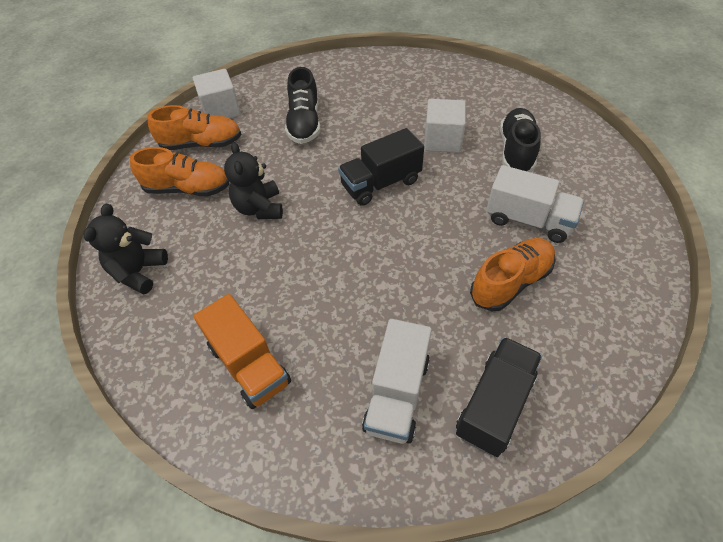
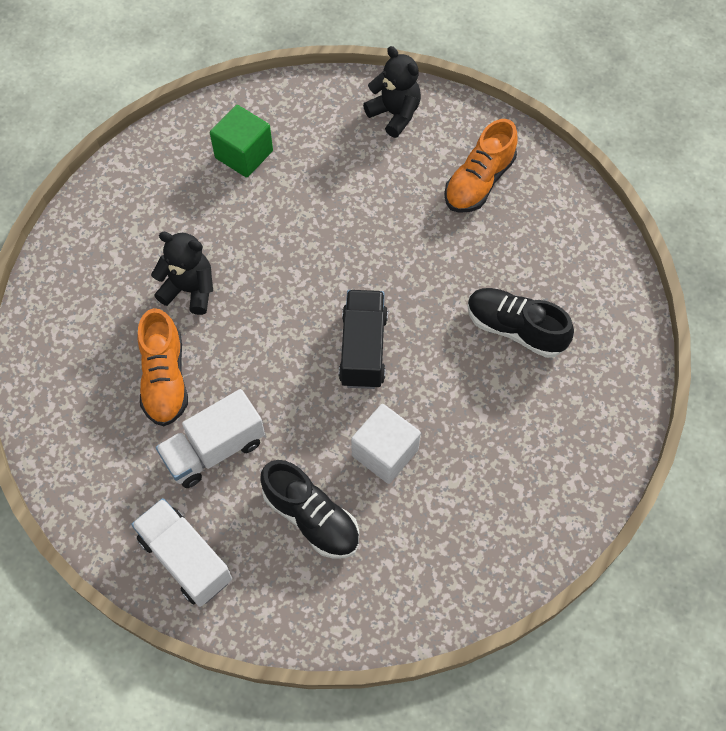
camera: 120 degrees right, 10 degrees up
orange shoe [148,105,242,150] -> none
white cube [193,69,241,118] -> none
orange truck [193,294,291,409] -> green cube [210,105,273,178]
black teddy bear [224,142,283,219] -> black teddy bear moved to [151,232,213,315]
white truck [362,319,432,444] -> white truck moved to [131,498,232,607]
black truck [456,337,542,457] -> none

